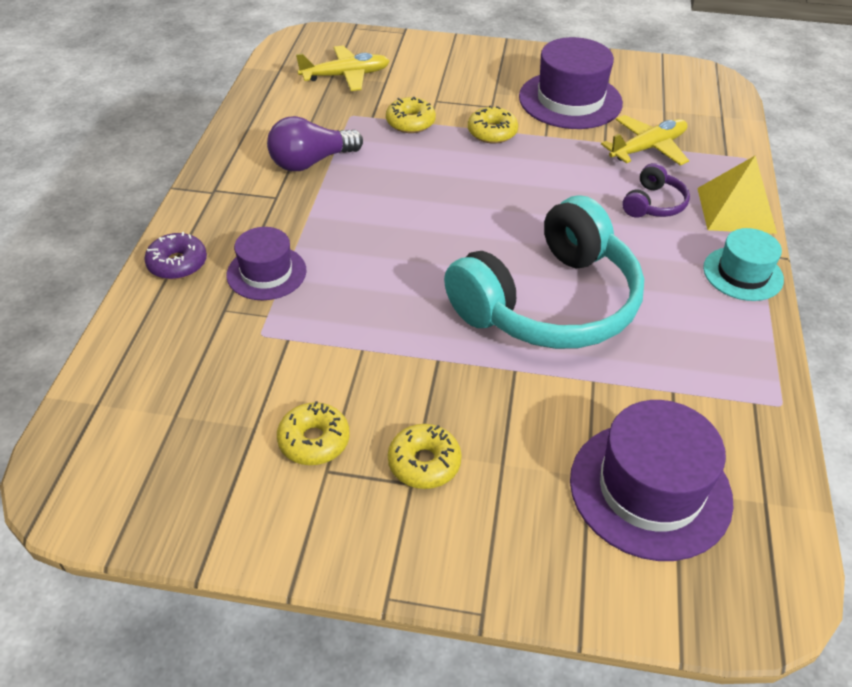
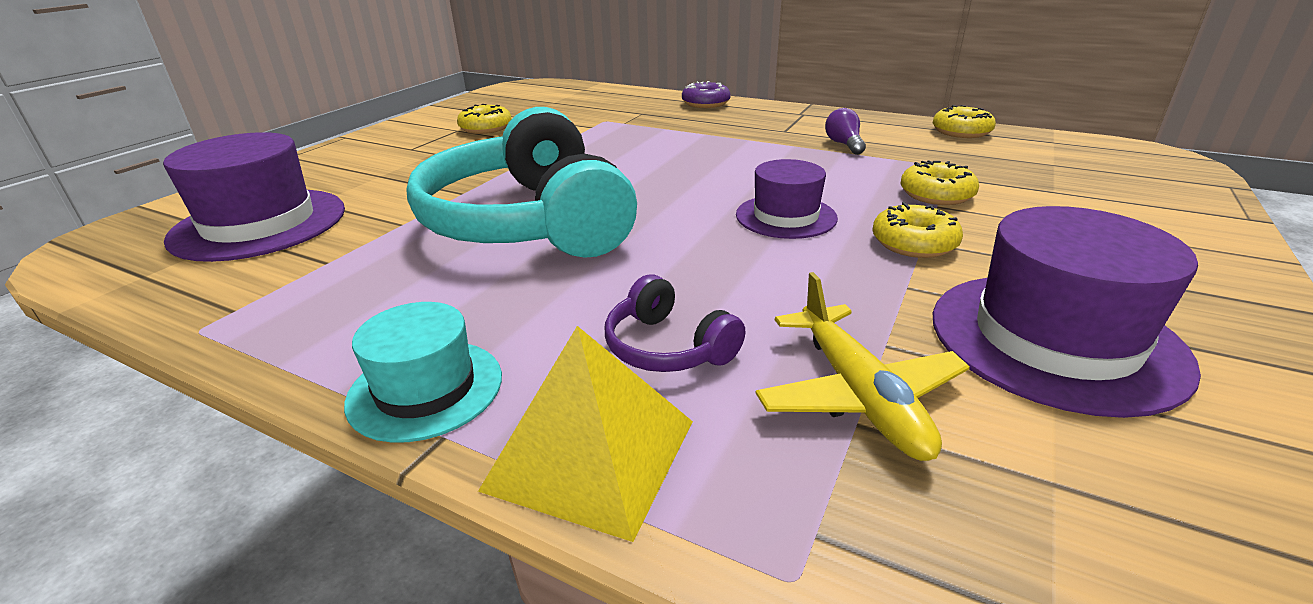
camera: 110 degrees right, 15 degrees down
purple hat [226,227,306,300] -> purple hat moved to [736,159,838,239]
purple light bulb [267,116,363,171] -> purple light bulb [825,108,866,155], size x0.57
yellow plane [296,46,390,91] -> none
yellow donut [388,424,462,489] -> yellow donut moved to [933,105,996,138]

